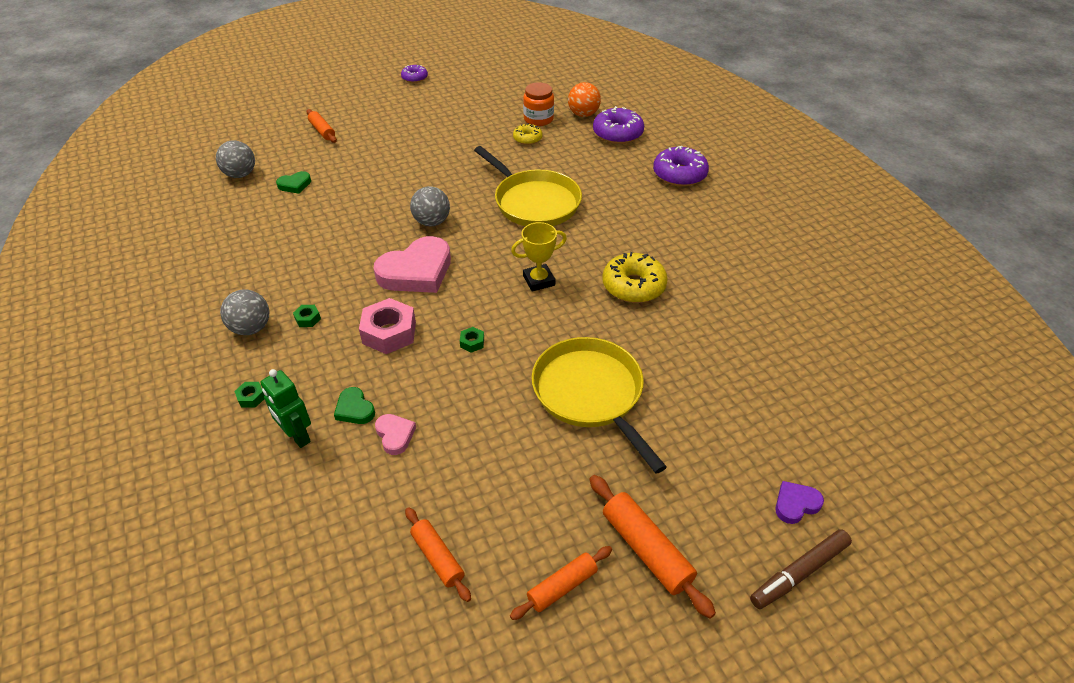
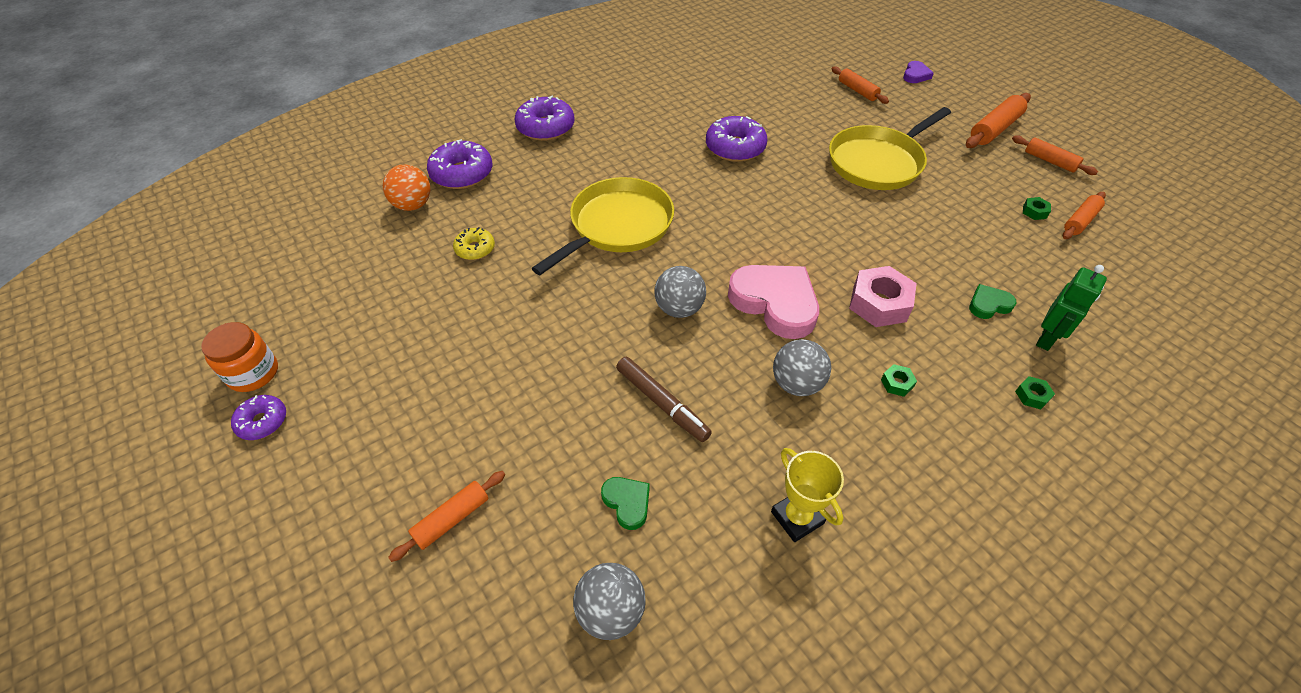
camera: 100 degrees left, 5 degrees up
grey ball [220,290,269,335] -> grey ball moved to [773,339,831,396]
green heart [334,387,375,424] -> green heart turned 150 degrees counterclockwise [969,284,1017,319]
pink heart [375,414,416,455] -> none
green nut [460,327,484,353] -> green nut moved to [1023,197,1051,220]
yellow trophy [511,222,567,292] -> yellow trophy moved to [771,448,844,542]
orange jar [523,82,554,126] -> orange jar moved to [201,322,278,392]
yellow donut [602,252,668,303] -> purple donut [706,116,767,162]
brown marker [750,529,852,609] -> brown marker moved to [616,357,712,442]
purple heart [775,481,824,524] -> purple heart turned 120 degrees counterclockwise [903,61,934,83]
none -> orange rolling pin [831,66,889,104]

